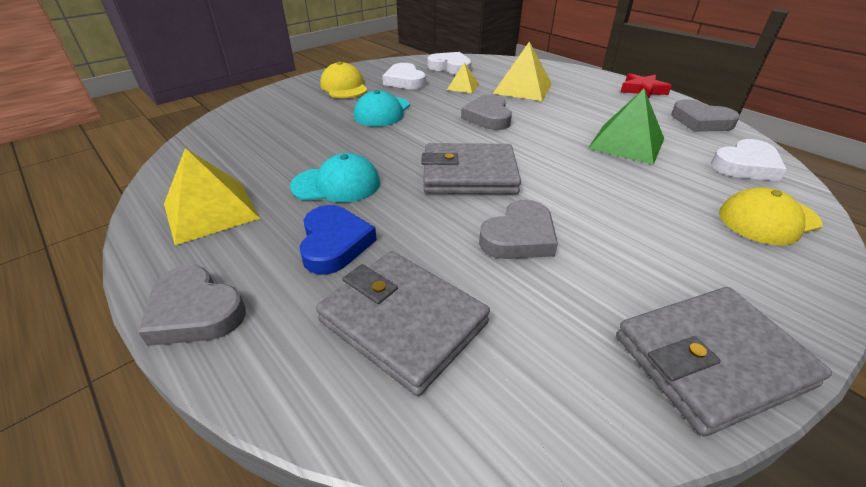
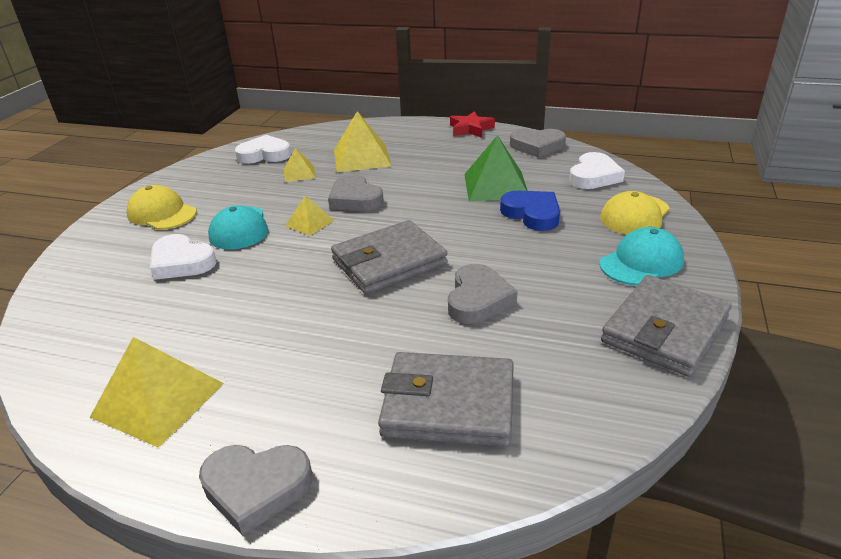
camera: 30 degrees left, 5 degrees down
turquoise cap [290,153,380,203] -> turquoise cap moved to [599,227,684,286]
blue heart [299,205,377,275] -> blue heart moved to [500,191,560,231]
white heart [382,63,426,89] -> white heart moved to [150,234,217,280]
none -> yellow pyramid [285,195,334,236]

